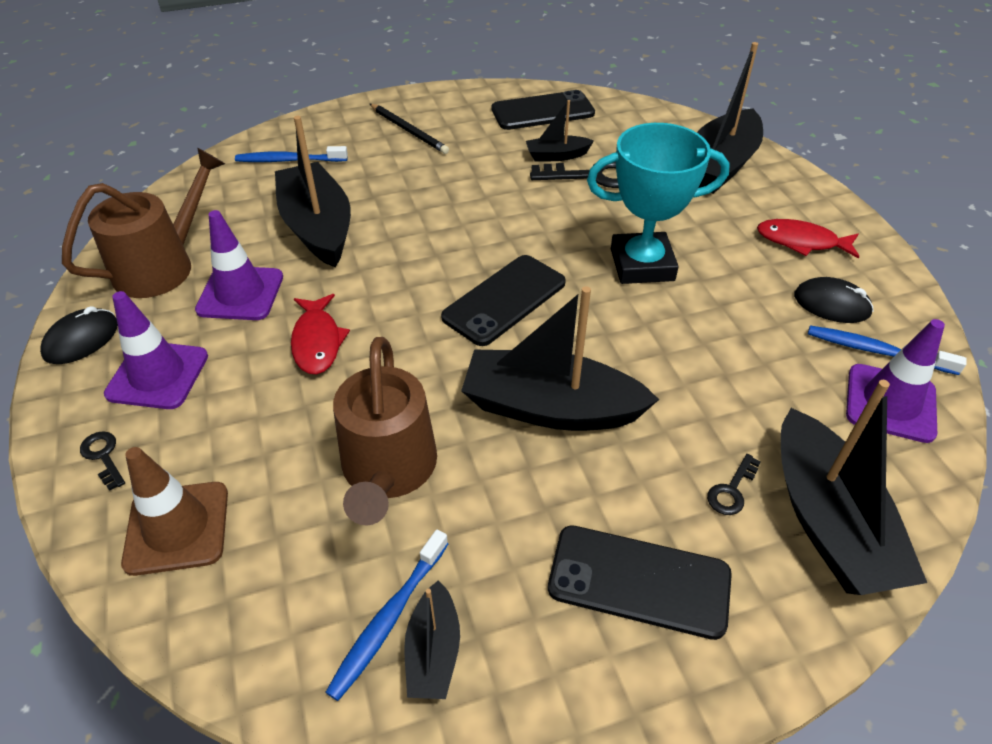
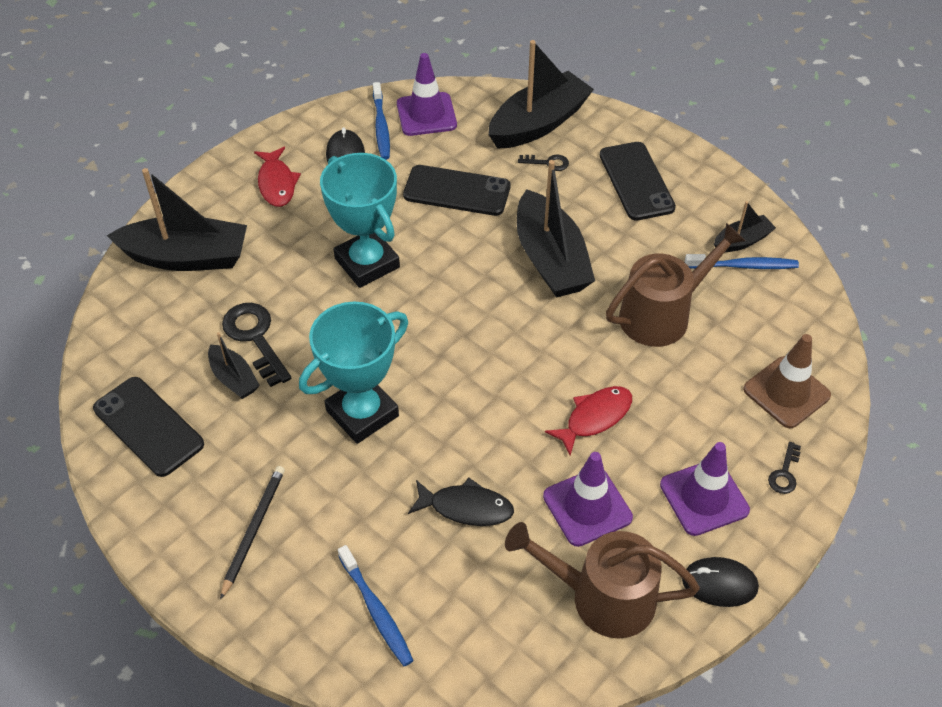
camera: 120 degrees left, 5 degrees up
black boat [275,116,351,267] -> black fish [408,478,514,526]
black phone [441,255,566,346] -> black phone moved to [403,165,510,216]
none -> turquoise trophy [299,302,408,444]

